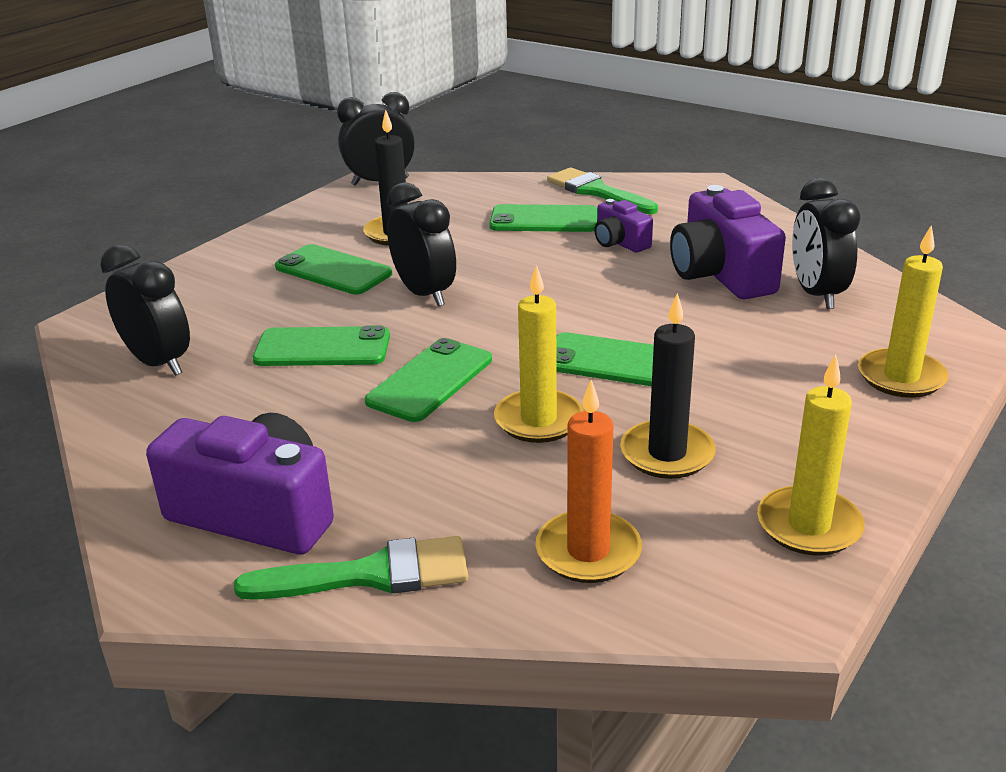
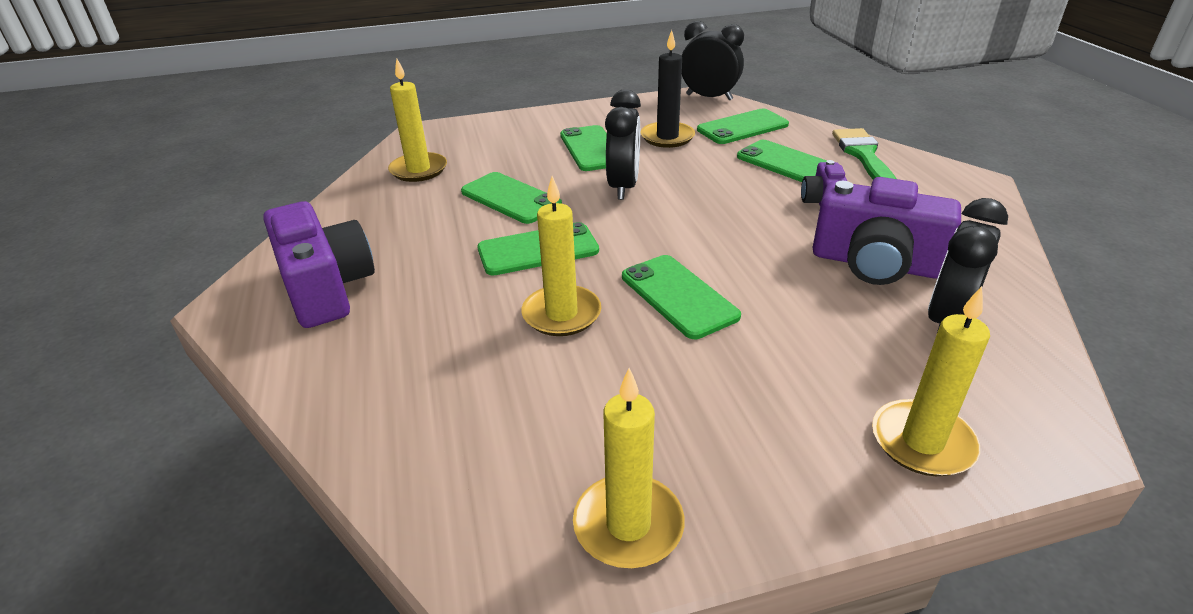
camera: 40 degrees right, 5 degrees up
black clock [100,245,190,376] -> yellow candle [388,59,447,182]
green brush [234,536,468,600] -> none
orange candle [536,380,642,583] -> none
black candle [620,293,716,479] -> none
purple camera [670,185,786,299] -> purple camera turned 90 degrees counterclockwise [812,177,961,285]
none -> green phone [697,109,789,144]

